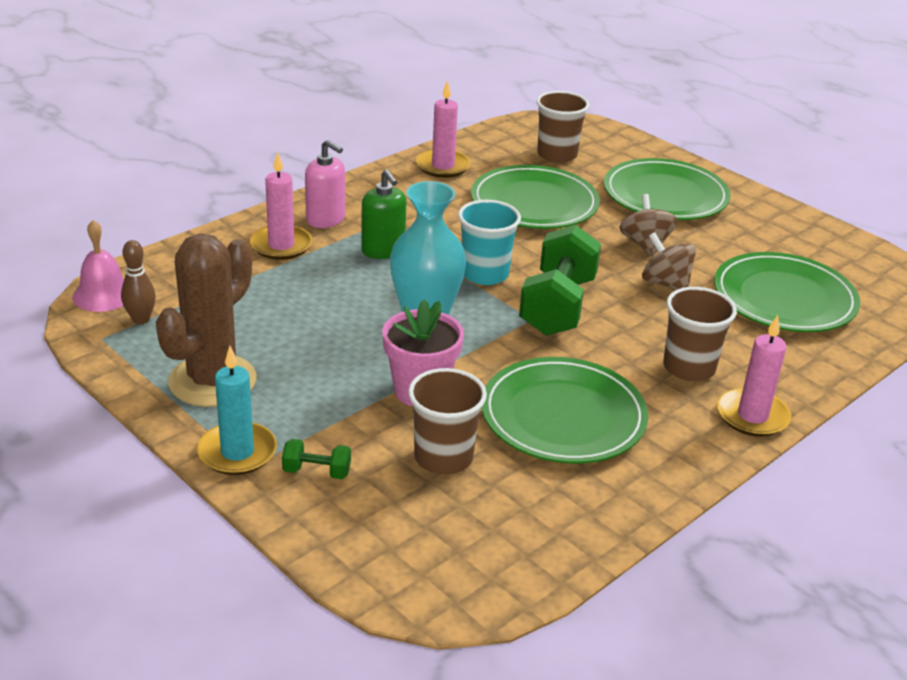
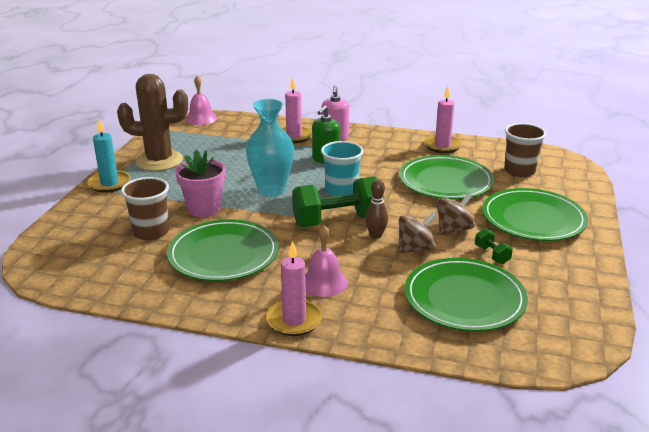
camera: 60 degrees right, 5 degrees down
brown bowling pin [121,240,156,324] -> brown bowling pin moved to [365,179,388,239]
green dumbbell [282,439,351,479] -> green dumbbell moved to [475,228,513,264]
brown spinning top [642,232,696,290] -> brown spinning top turned 45 degrees clockwise [398,212,437,253]
brown cup [663,287,737,381] -> pink bell [305,225,348,297]

